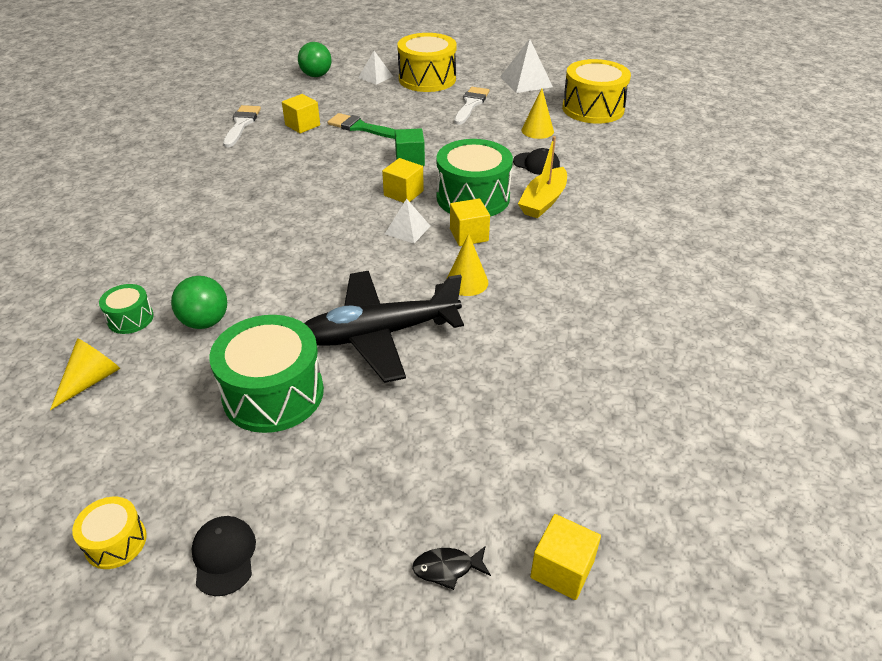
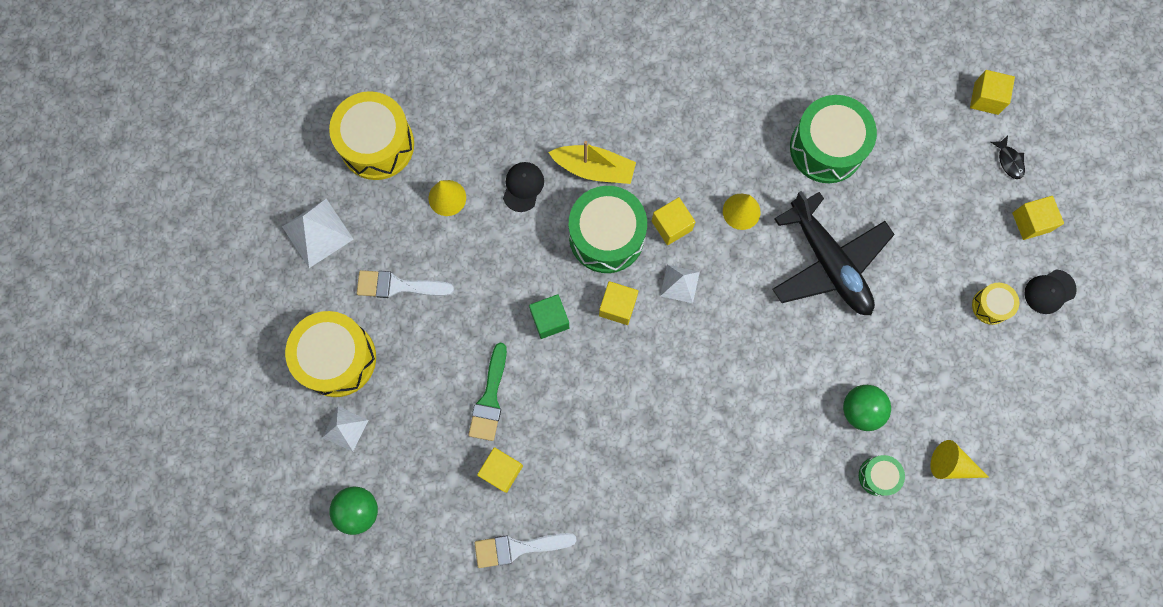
camera: 105 degrees left, 35 degrees up
yellow drum [72,497,147,569] -> yellow drum moved to [972,283,1019,325]
green drum [209,315,324,433] -> green drum moved to [790,95,877,183]
none -> yellow cube [1012,196,1064,240]

